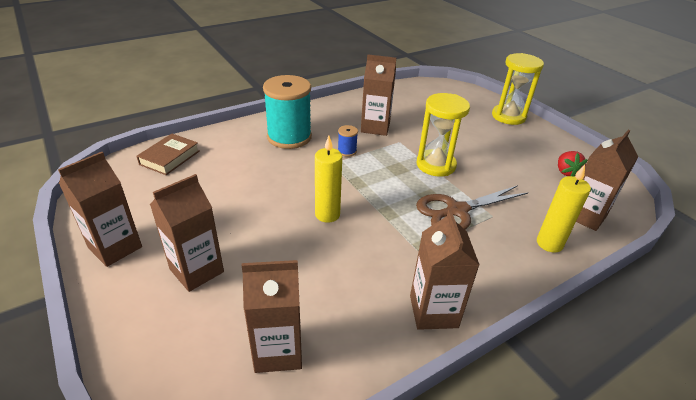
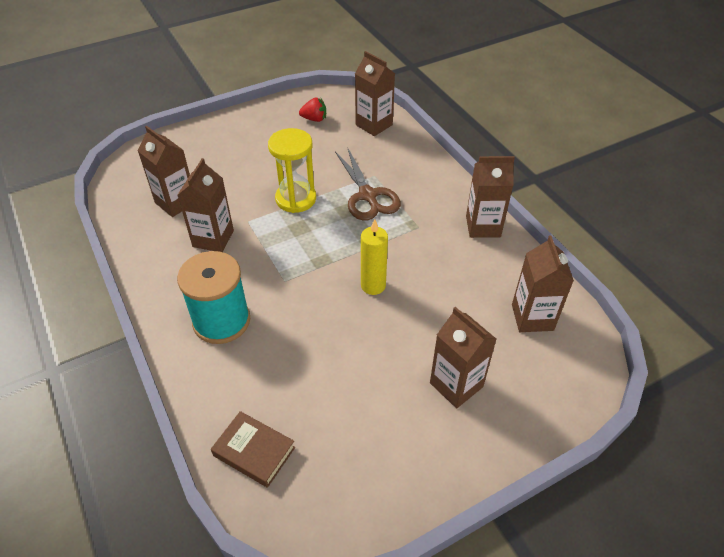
camera: 85 degrees left, 10 degrees up
brown carton [58,152,142,267] -> brown carton moved to [137,126,190,217]
blue spool [338,125,358,157] -> none
yellow hourglass [492,53,544,125] -> none
yellow candle [537,164,591,253] -> none

